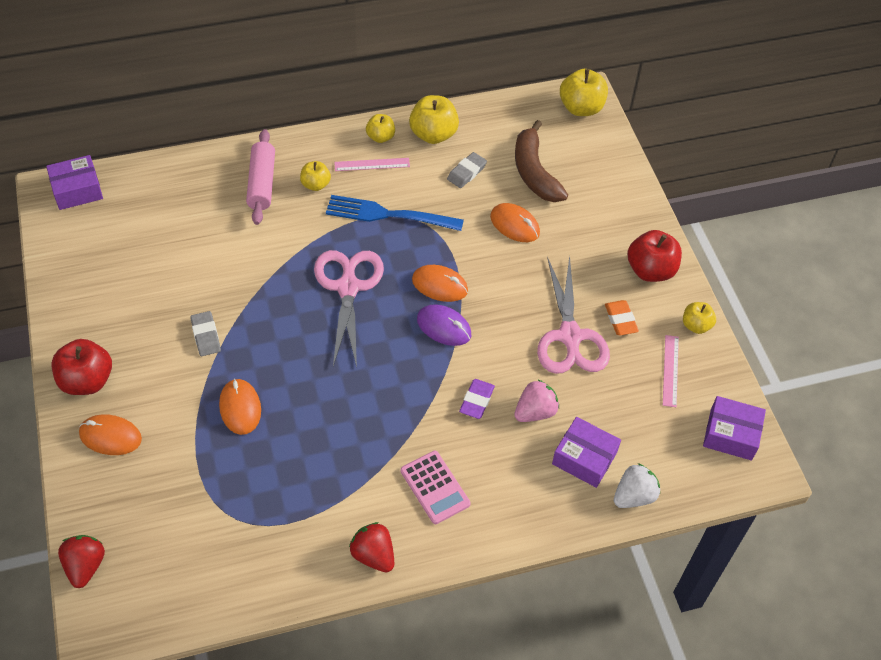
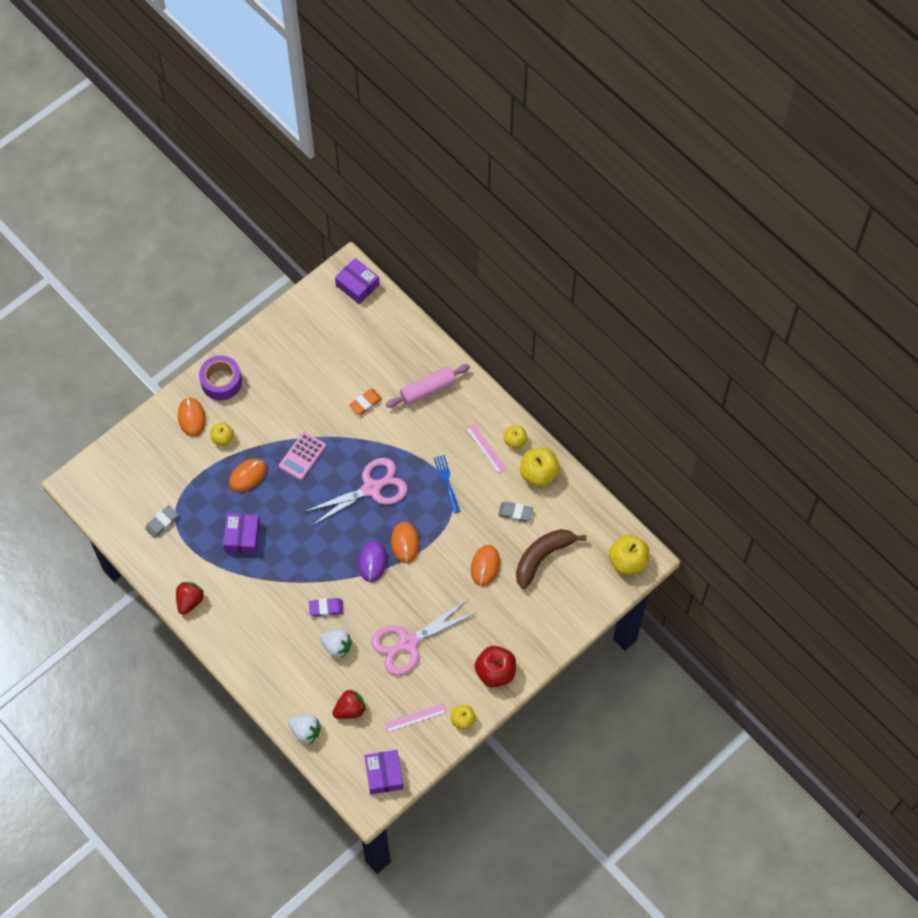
camera: 65 degrees right, 10 degrees up
red apple [51,339,112,395] -> purple tape [199,355,242,400]
red strawberry [58,535,105,588] -> red strawberry moved to [332,690,366,719]
grey eraser [190,311,221,356] -> grey eraser moved to [145,505,178,538]
yellow apple [300,161,331,191] -> yellow apple moved to [210,423,234,446]
blue fork [326,195,464,231] -> blue fork [434,455,460,513], size x0.60
pink calculator [401,451,471,524] -> pink calculator moved to [279,432,326,480]
pink strawberry [514,379,559,422] -> white strawberry [319,630,352,659]
purple box [552,417,621,488] -> purple box moved to [223,513,260,554]
orange eraser [605,300,639,336] -> orange eraser moved to [349,389,382,415]

